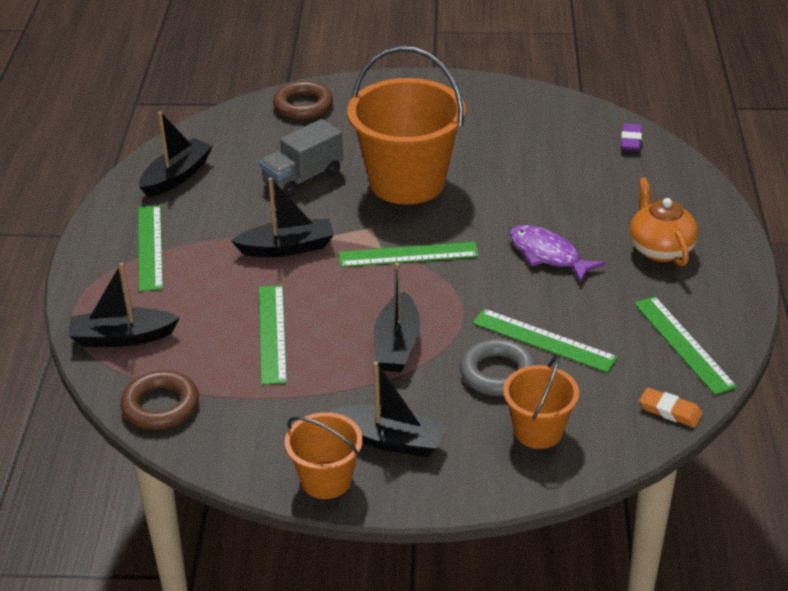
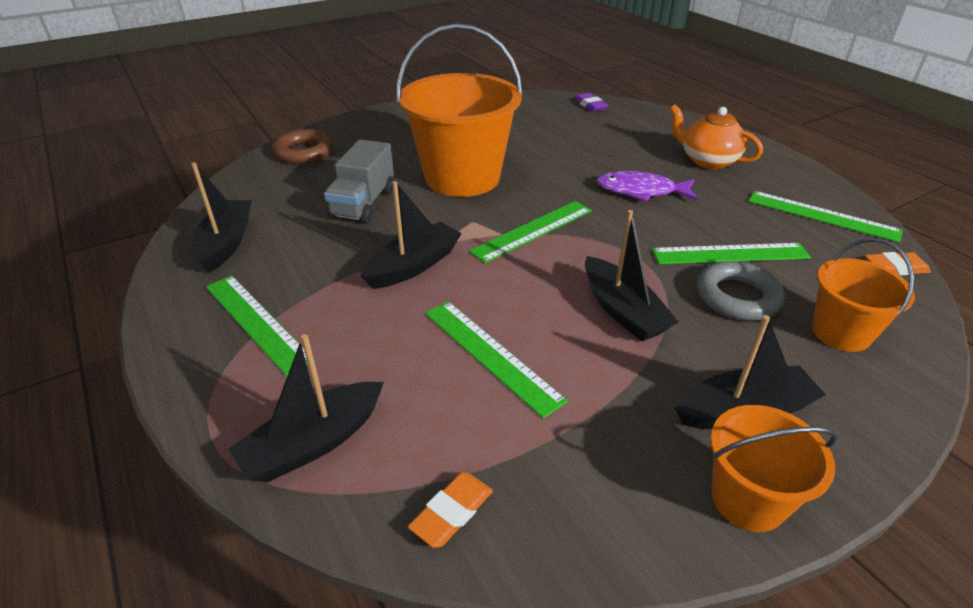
camera: 35 degrees left, 0 degrees up
brown ring [121,370,199,430] -> orange eraser [408,472,493,548]

